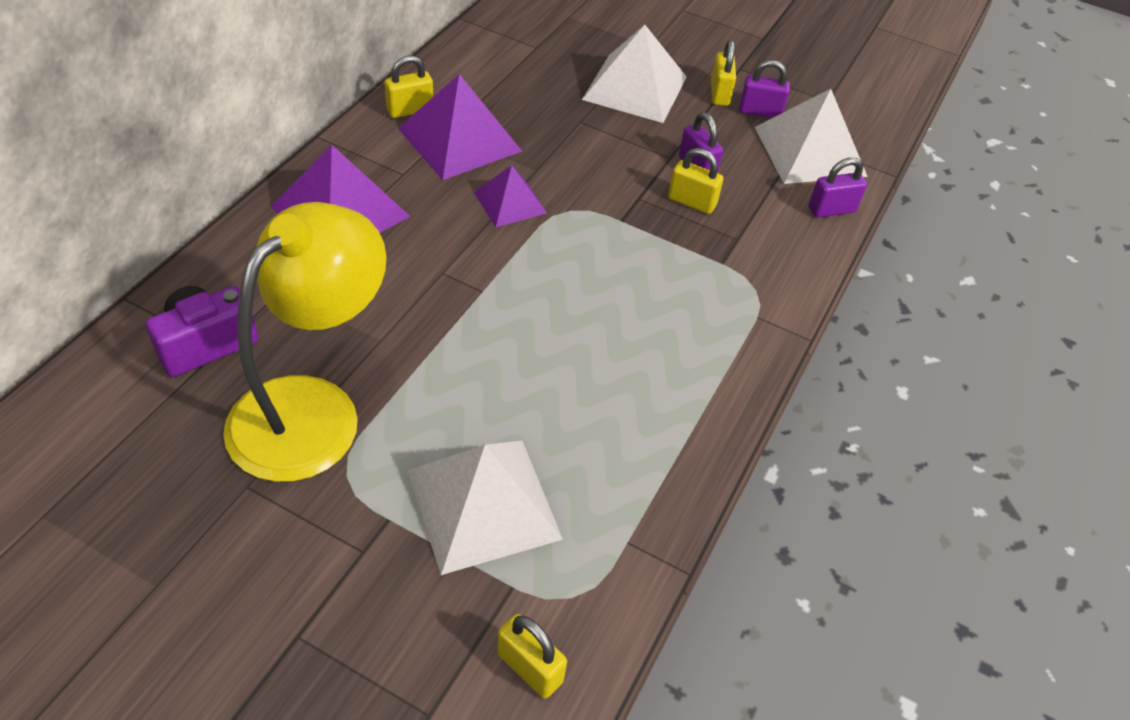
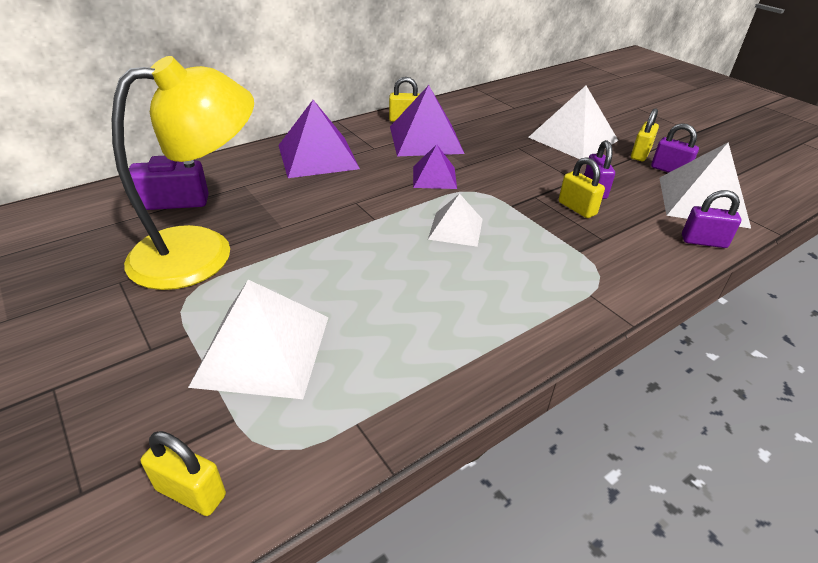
camera: 30 degrees right, 10 degrees down
yellow padlock [497,614,567,699] -> yellow padlock turned 45 degrees counterclockwise [141,431,226,516]
none -> white pyramid [428,193,483,247]

